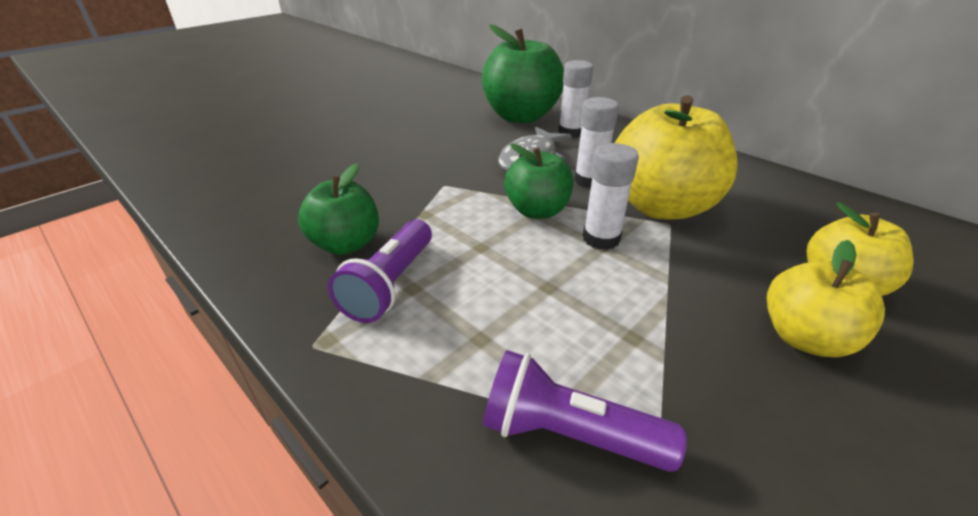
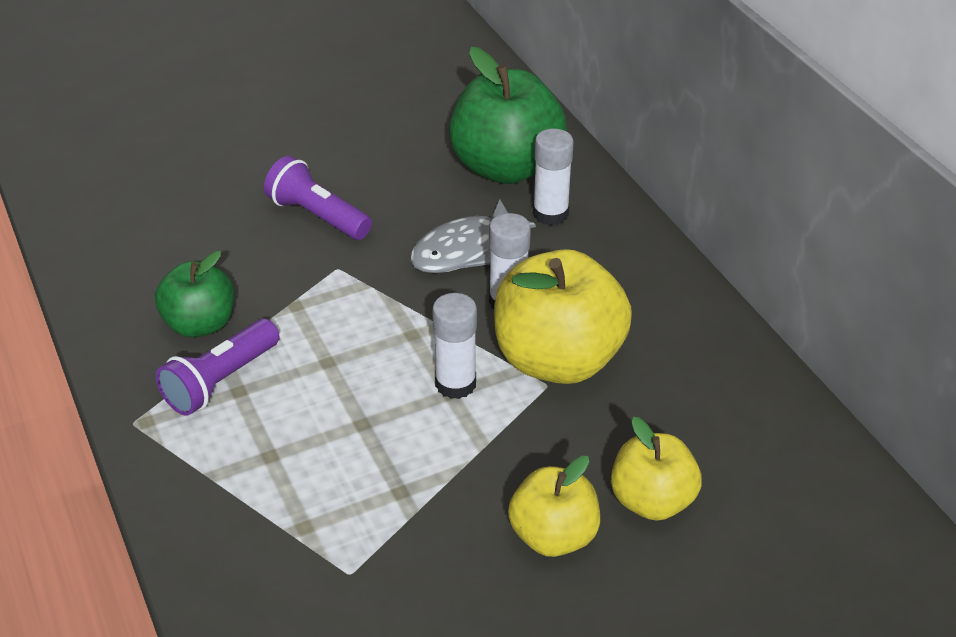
camera: 20 degrees right, 5 degrees up
purple flashlight [483,350,687,472] -> purple flashlight moved to [264,156,372,240]
green apple [504,143,574,219] -> none

